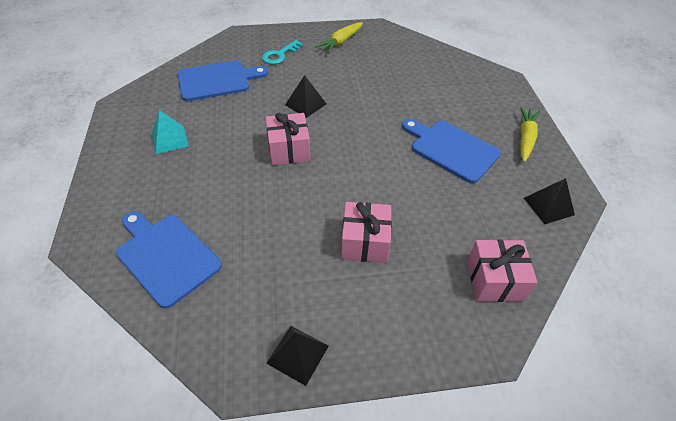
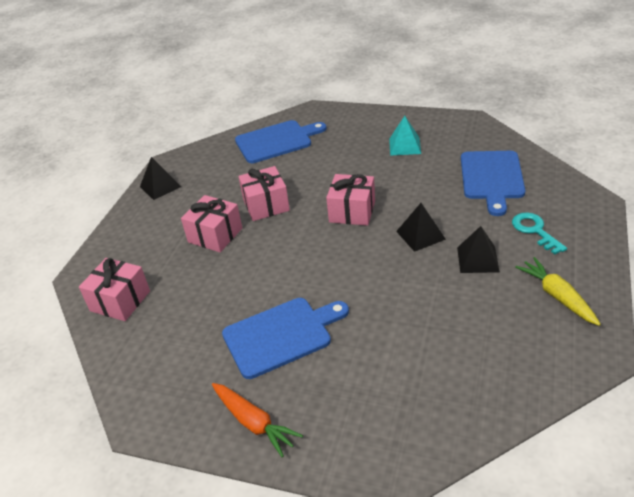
camera: 120 degrees right, 10 degrees down
yellow carrot [520,107,540,162] -> orange carrot [212,383,303,457]
black pyramid [524,178,575,224] -> black pyramid moved to [457,226,500,273]
none -> pink gift [238,166,290,221]

